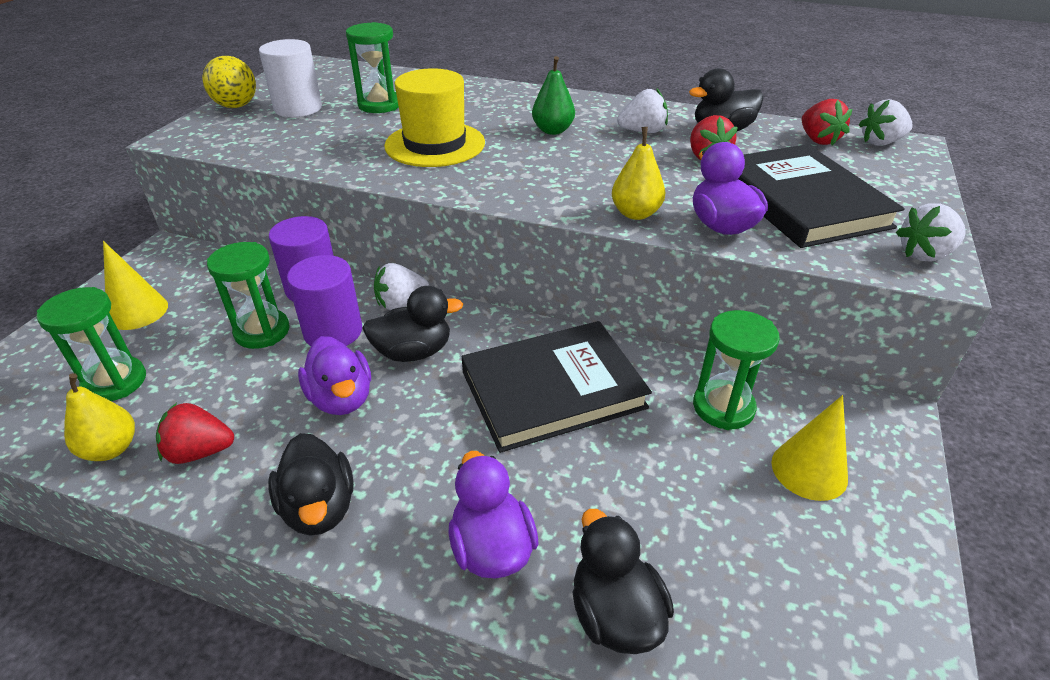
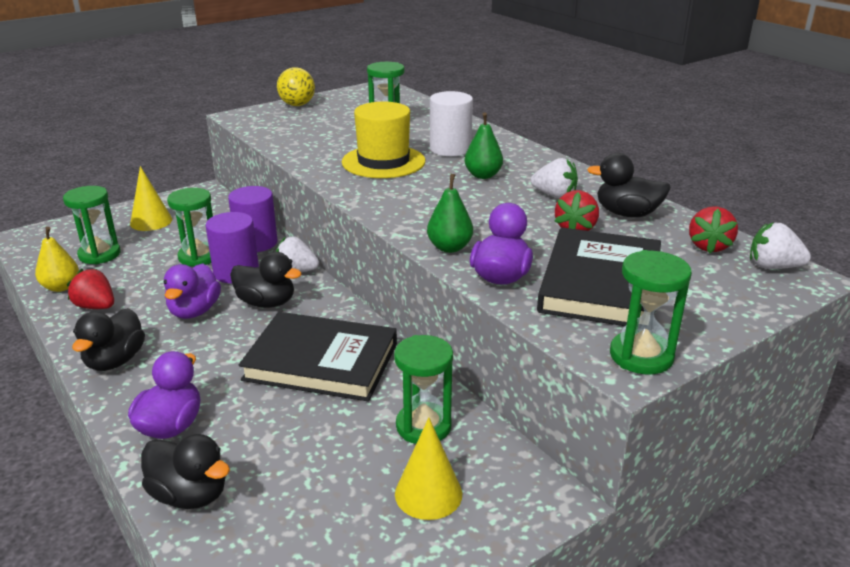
camera: 35 degrees right, 10 degrees down
white cylinder [259,39,322,117] -> white cylinder moved to [430,91,473,156]
black duck [572,509,674,654] -> black duck turned 105 degrees clockwise [141,434,230,509]
yellow pear [612,127,665,220] -> green pear [427,174,473,253]
white strawberry [896,203,966,261] -> green hourglass [610,250,692,374]

